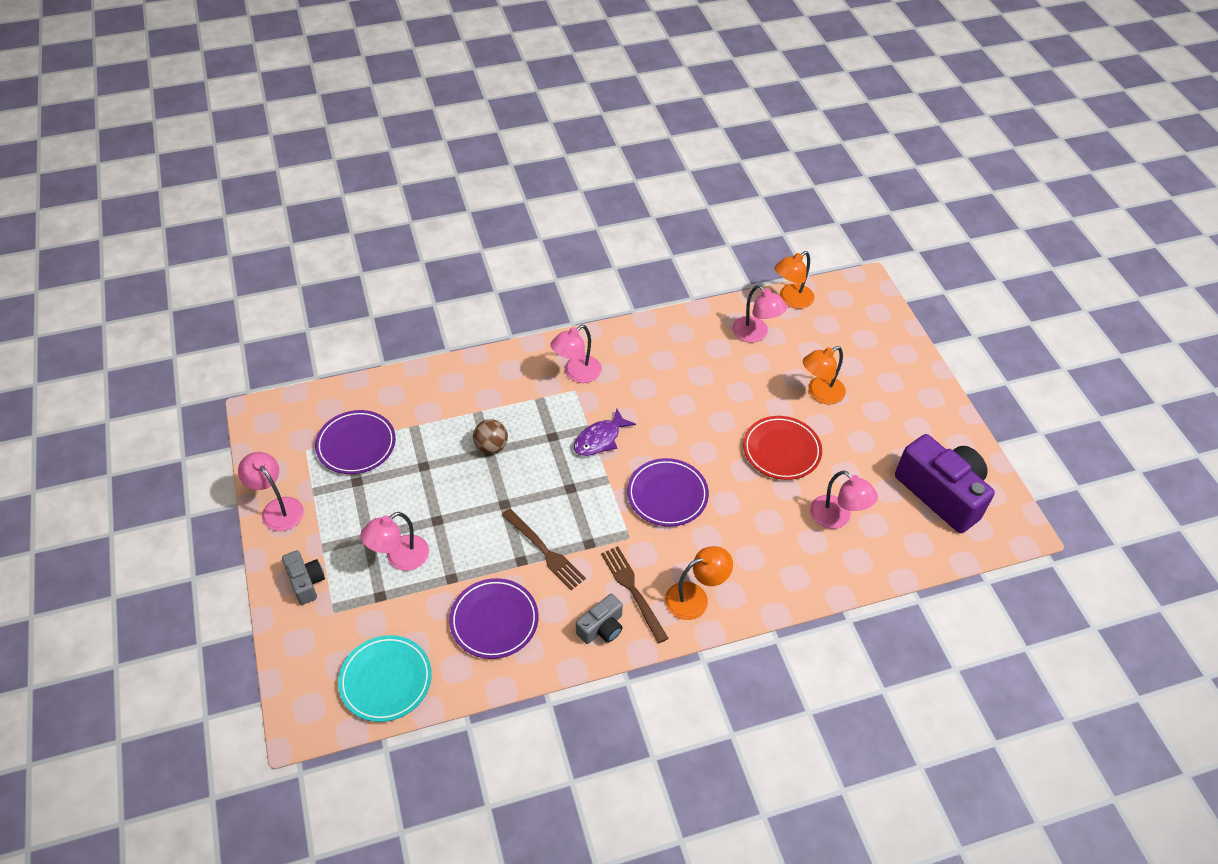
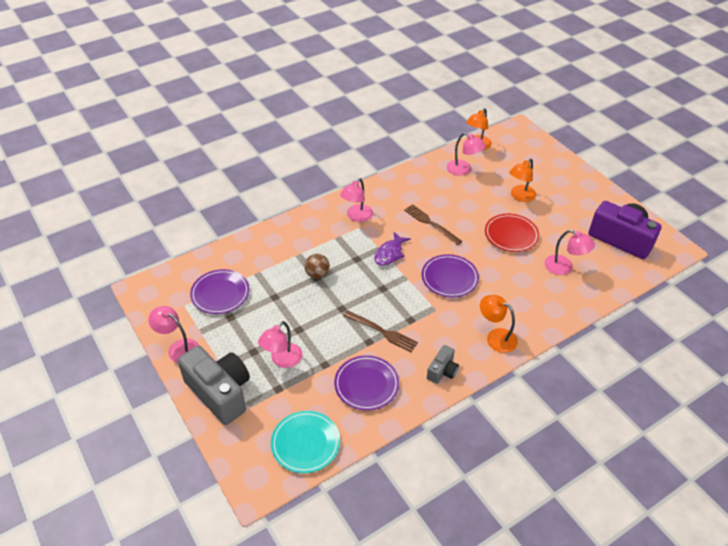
camera: 15 degrees left, 5 degrees down
grey camera [282,550,325,605] -> grey camera [178,345,250,425], size x2.03
brown fork [601,546,669,644] -> brown fork moved to [404,204,462,245]
orange lamp [665,546,733,620] -> orange lamp turned 105 degrees counterclockwise [480,295,518,353]

